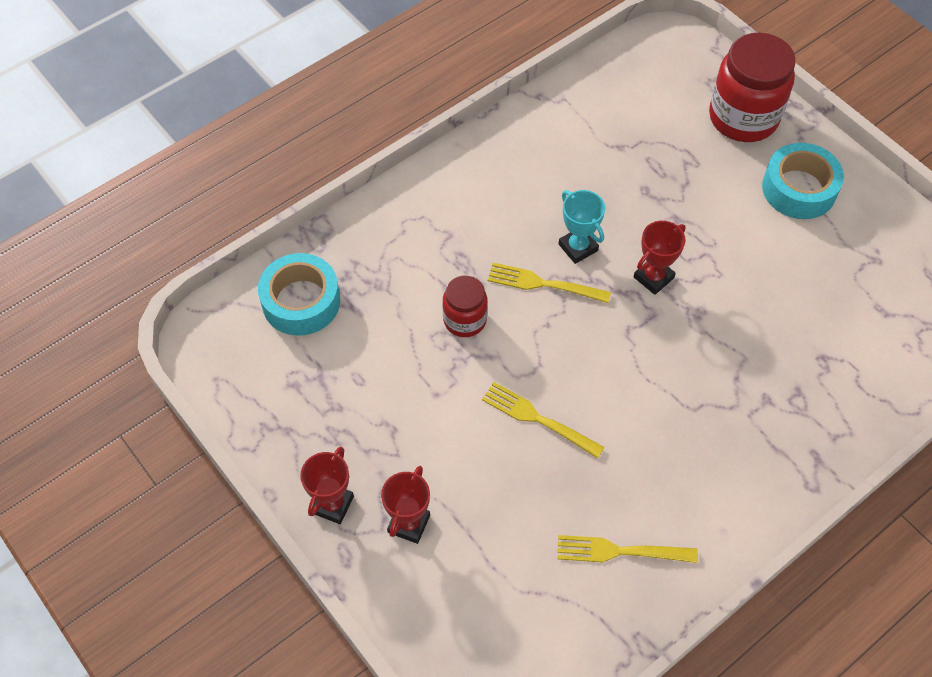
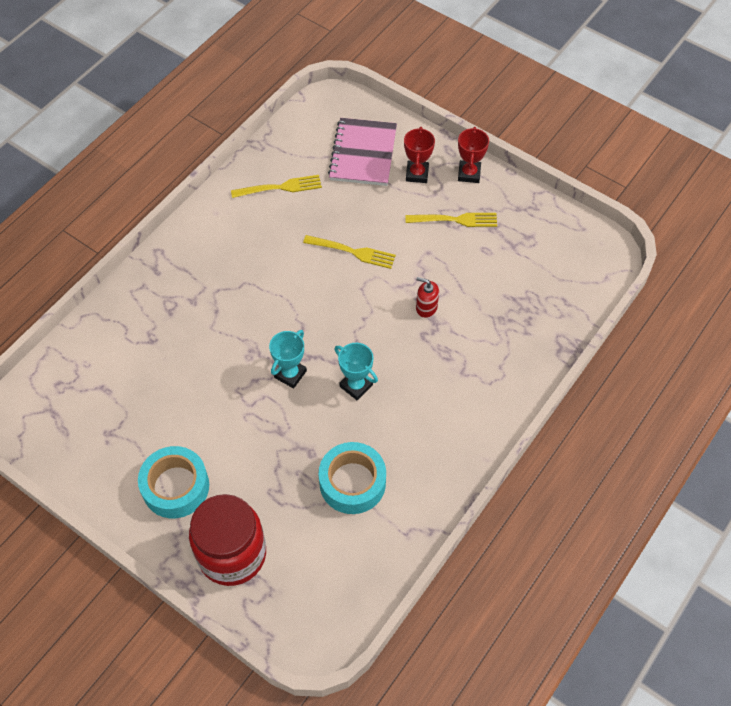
camera: 165 degrees right, 0 degrees up
turquoise tape [258,253,340,336] -> turquoise tape moved to [318,442,386,514]
red jar [443,276,488,337] -> red soap dispenser [416,277,439,318]
yellow fork [487,263,611,303] -> yellow fork moved to [405,213,497,227]
red trophy [634,221,686,295] -> turquoise trophy [269,330,307,388]
none -> pink notebook [328,118,397,186]

